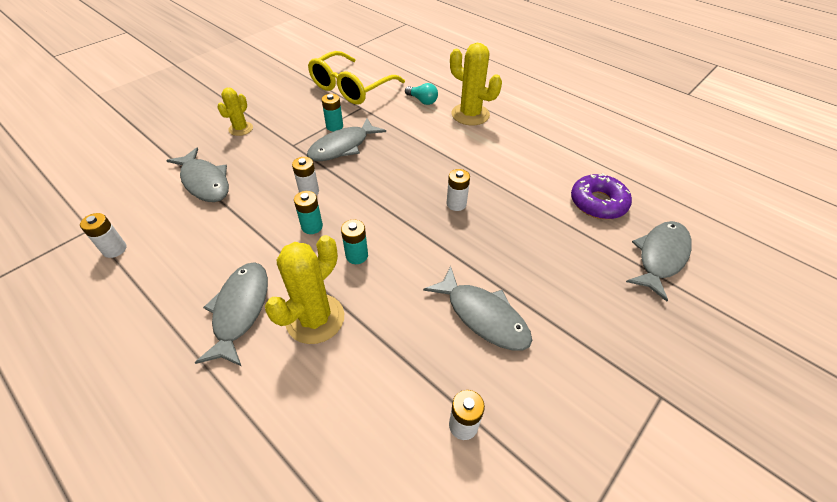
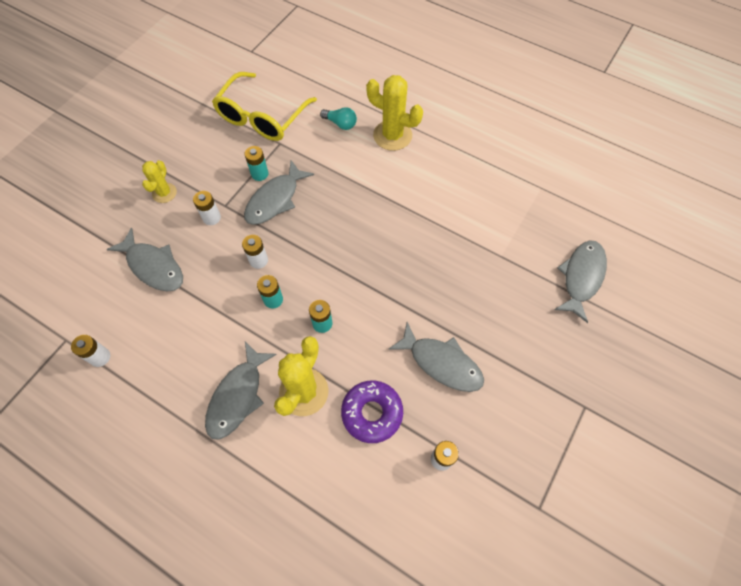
camera: 10 degrees left, 15 degrees up
grey fish [194,262,268,366] -> grey fish turned 150 degrees counterclockwise [205,342,277,440]
white battery [447,169,470,211] -> white battery moved to [193,191,221,225]
purple donut [571,173,632,219] -> purple donut moved to [341,380,403,443]

